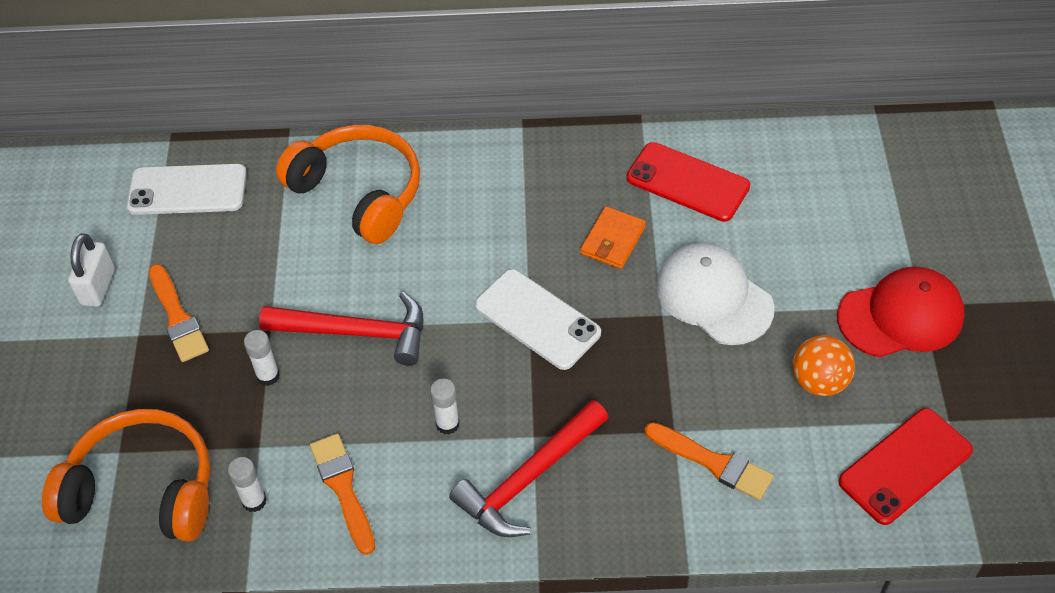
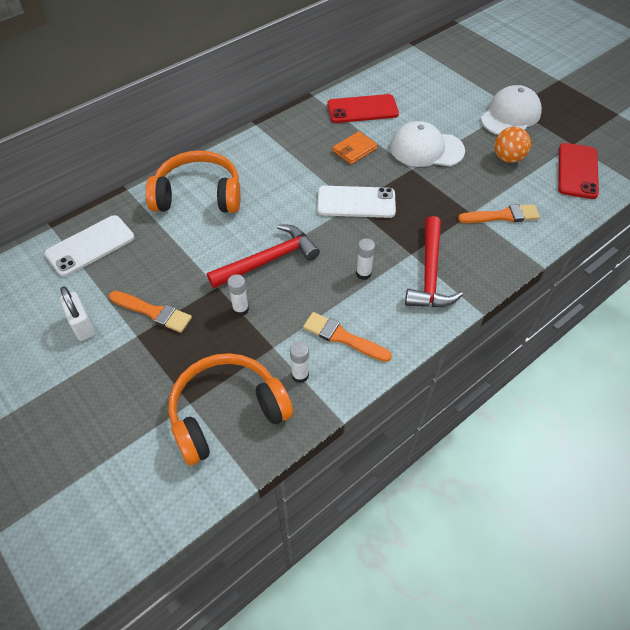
camera: 40 degrees left, 0 degrees up
orange wallet [580,206,646,269] -> orange wallet turned 60 degrees clockwise [333,131,378,165]
red cap [837,267,965,357] -> white cap [481,85,542,135]

